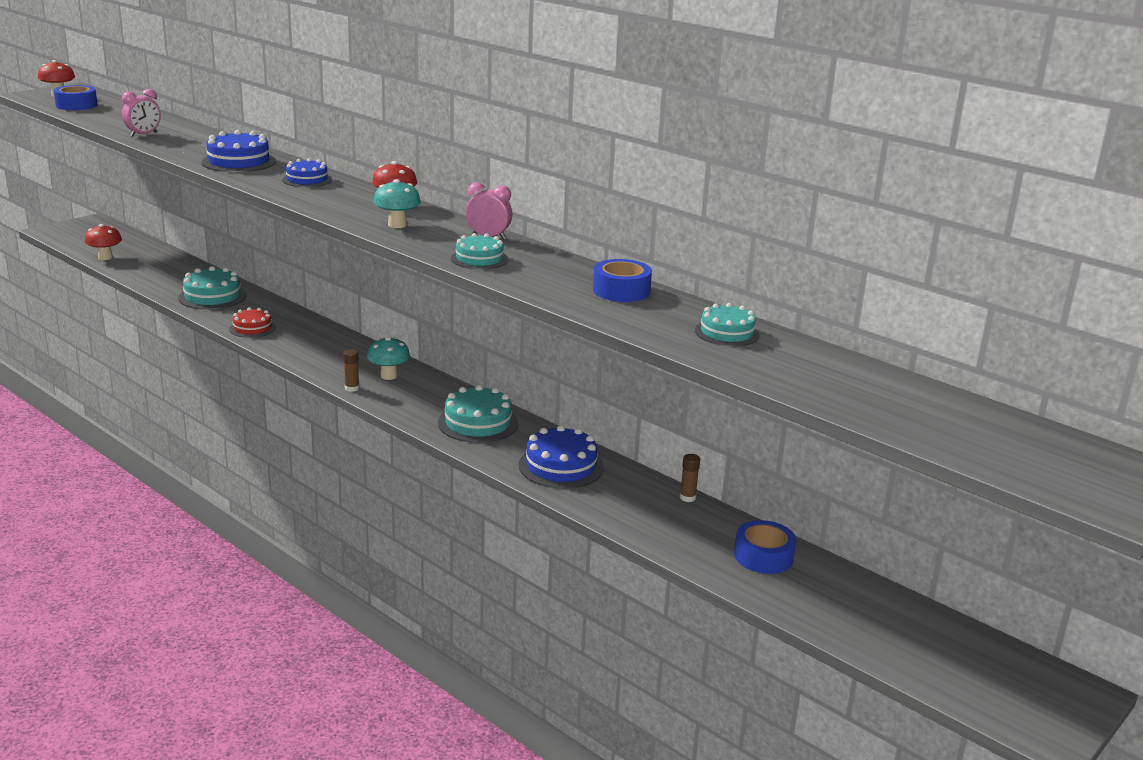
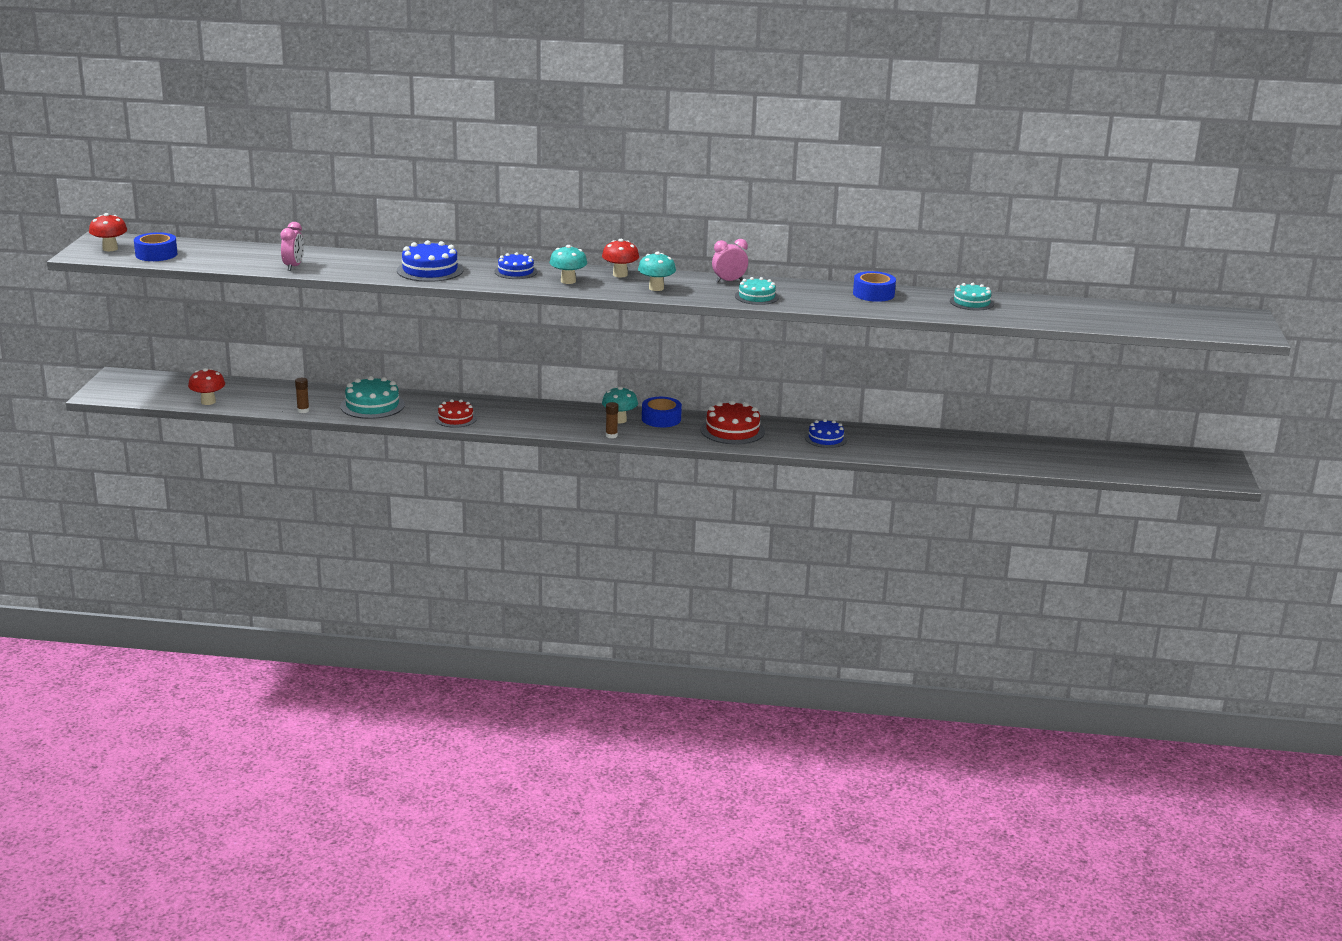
camera: 35 degrees left, 0 degrees up
turquoise cake [438,385,519,443] -> red cake [701,400,765,444]
blue cake [519,425,604,489] -> blue cake [805,419,847,448], size x0.65
brown glue stick [680,454,700,502] -> brown glue stick moved to [295,378,309,413]
blue tape [734,520,796,574] -> blue tape moved to [642,397,682,427]
none -> turquoise mushroom [549,245,587,284]

